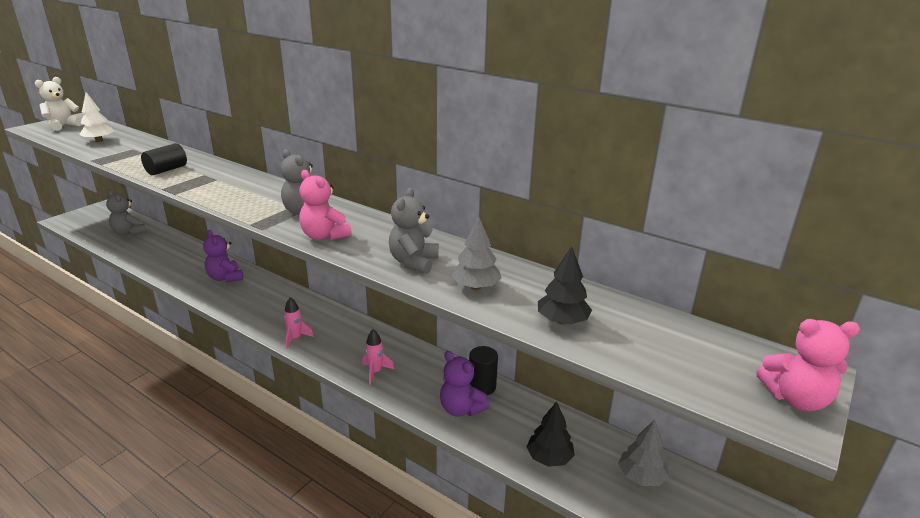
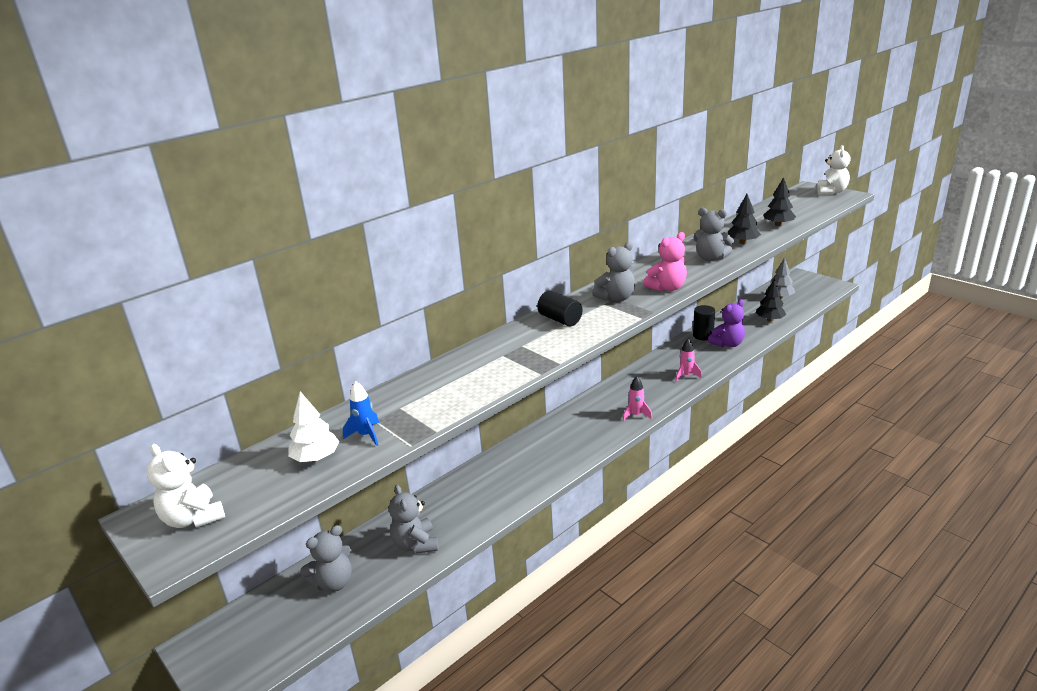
camera: 75 degrees left, 0 degrees up
black cylinder [141,143,187,175] -> black cylinder moved to [537,291,583,326]
purple teddy bear [203,230,243,282] -> none
grey tree [451,216,502,290] -> black tree [728,194,761,244]
pink teddy bear [757,319,860,411] -> white teddy bear [817,145,850,195]
none -> blue rocket [343,381,379,446]
none -> grey teddy bear [389,485,438,554]

